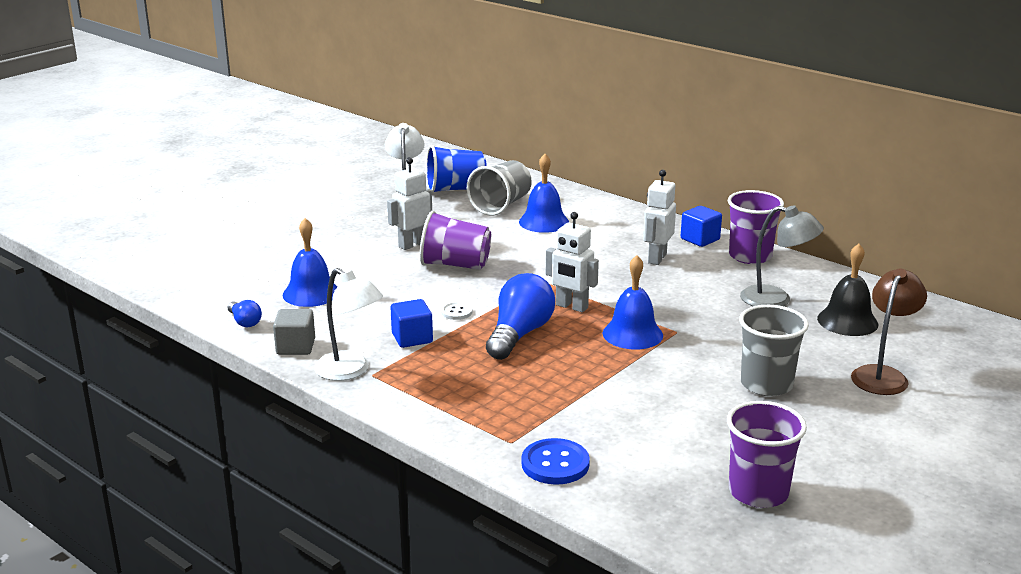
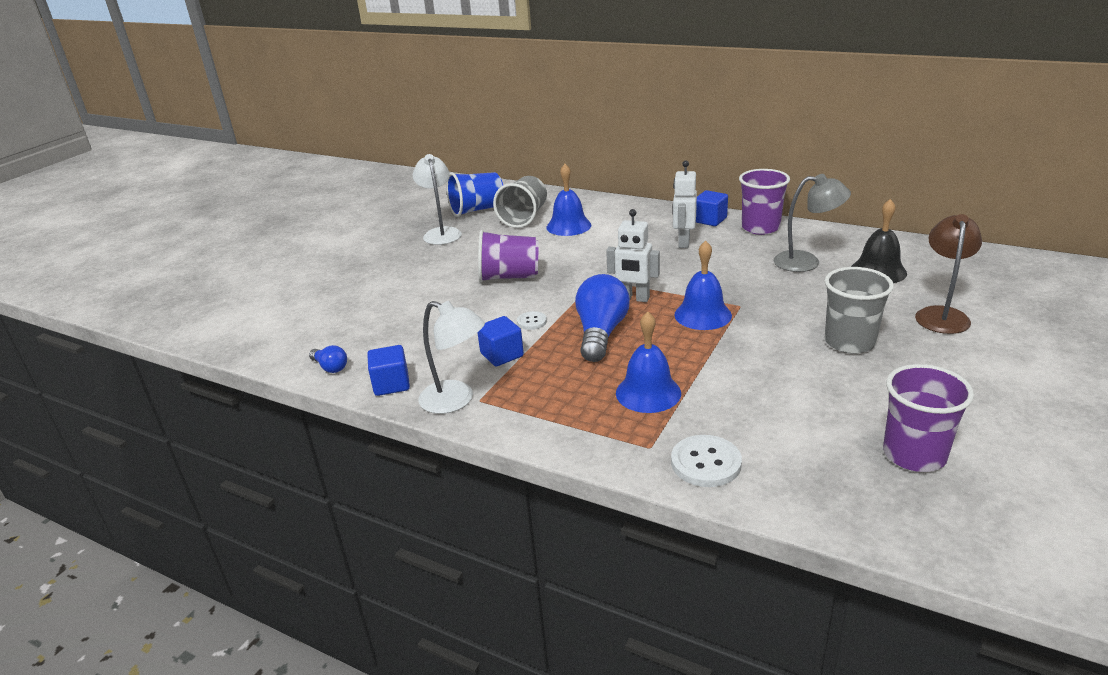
camera: 10 degrees left, 5 degrees up
grey cube [273,309,315,355] -> blue cube [367,345,410,396]
blue bell [283,218,337,307] -> blue bell moved to [616,312,681,413]
white robot [387,157,432,250] -> none
blue button [522,438,590,485] -> white button [671,435,742,487]

